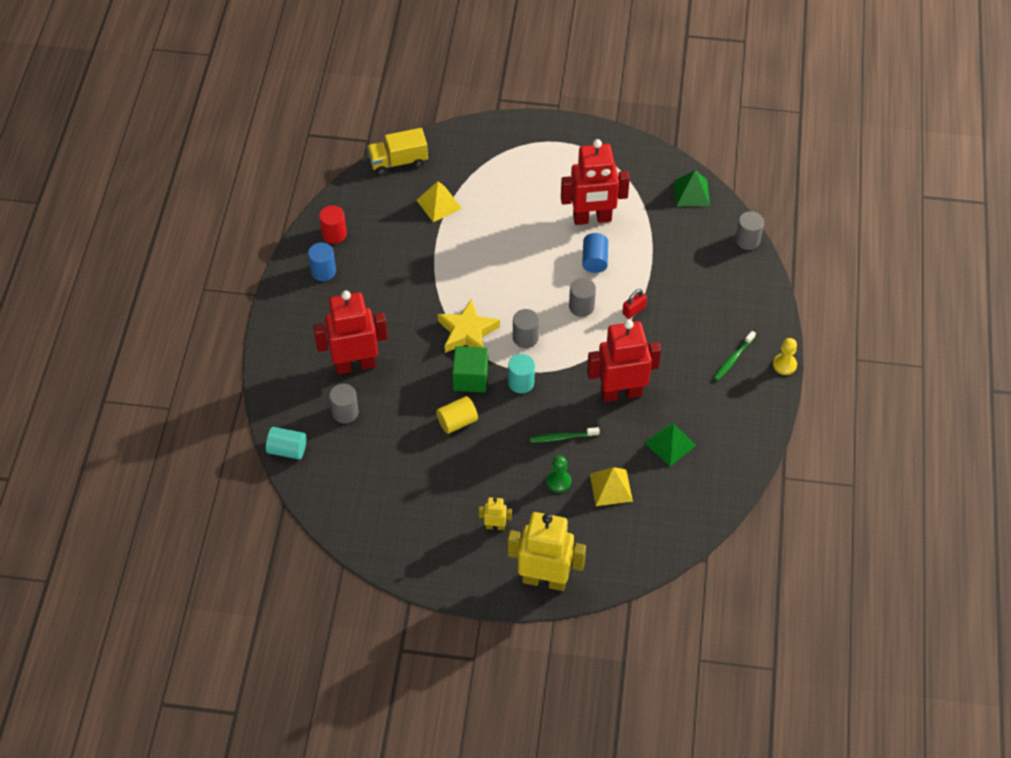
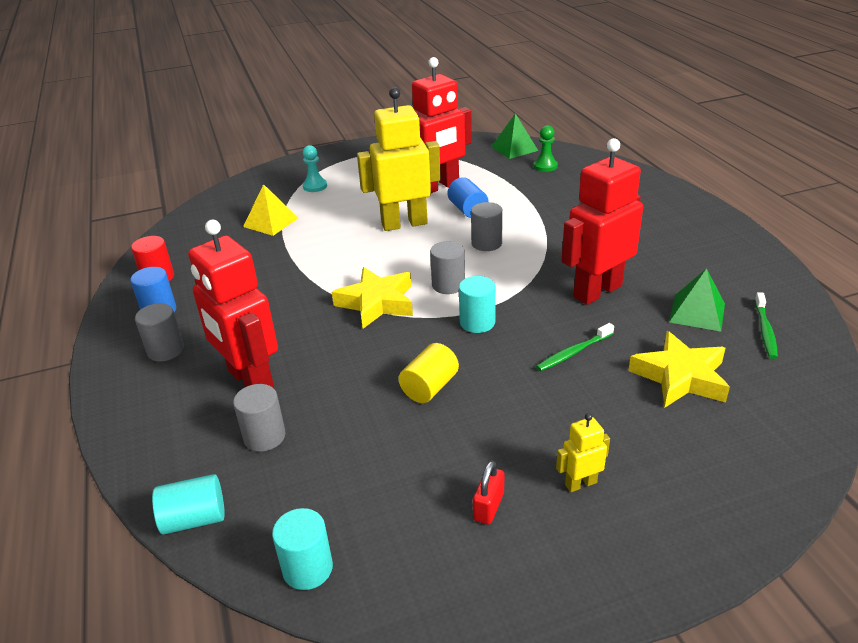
camera: 25 degrees left, 20 degrees down
red robot [313,290,388,374] -> red robot turned 90 degrees counterclockwise [188,220,278,388]
yellow truck [367,128,428,175] -> none
green cube [452,346,488,393] -> none
yellow robot [508,512,586,591] -> yellow robot moved to [357,87,441,231]
green pawn [546,456,571,493] -> green pawn moved to [534,125,558,172]
yellow pyramid [590,467,633,506] -> yellow star [628,331,730,408]
red padlock [622,289,647,319] -> red padlock moved to [473,460,505,525]
green toothbrush [713,331,756,381] -> green toothbrush moved to [755,292,778,359]
grey cylinder [735,211,764,250] -> grey cylinder moved to [135,303,184,362]
yellow pawn [773,338,797,375] -> none
none -> turquoise cylinder [272,508,333,590]
none -> turquoise pawn [303,145,327,192]

